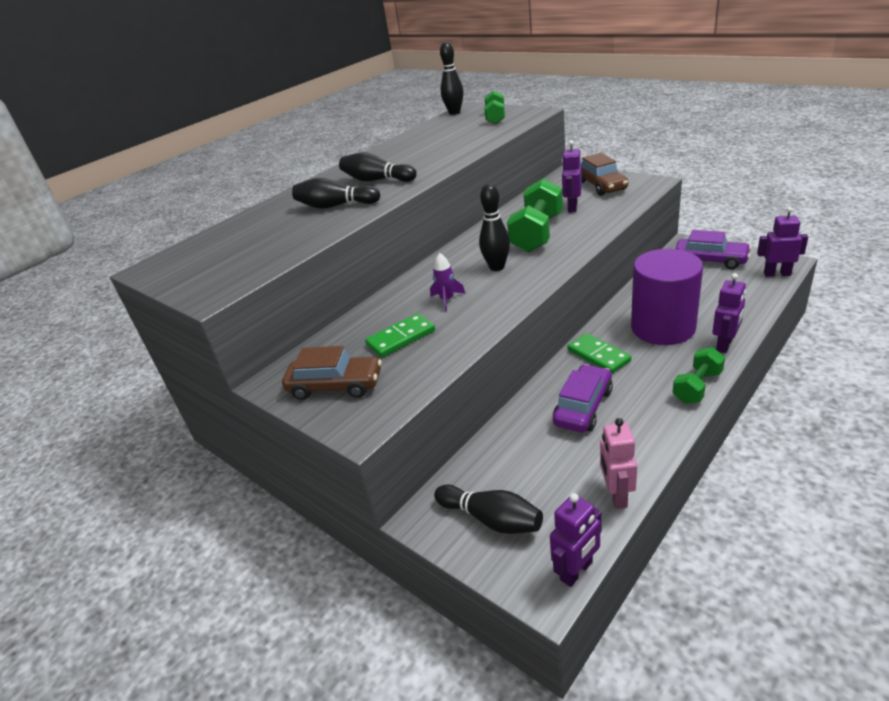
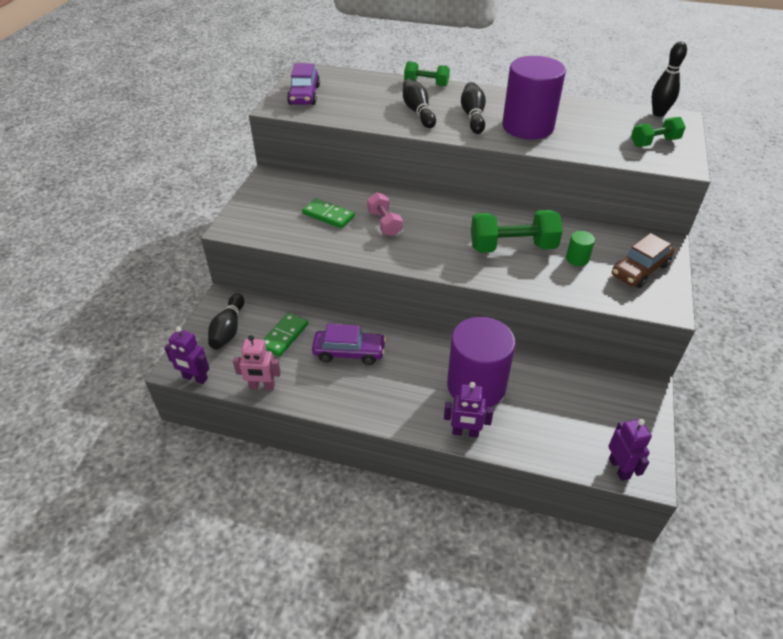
camera: 60 degrees right, 10 degrees up
brown car [282,346,382,400] -> none
purple rocket [430,253,465,311] -> pink dumbbell [367,192,403,236]
black bowling pin [479,184,510,271] -> none
purple robot [562,140,582,212] -> green cylinder [566,231,595,266]
green domino [567,333,631,374] -> green domino moved to [263,313,308,357]
pink robot [600,418,637,509] -> pink robot turned 150 degrees counterclockwise [233,335,281,390]
green dumbbell [673,347,725,403] -> green dumbbell moved to [404,61,450,87]
purple car [675,230,751,269] -> purple car moved to [287,63,320,105]
none -> purple cylinder [502,56,566,139]

